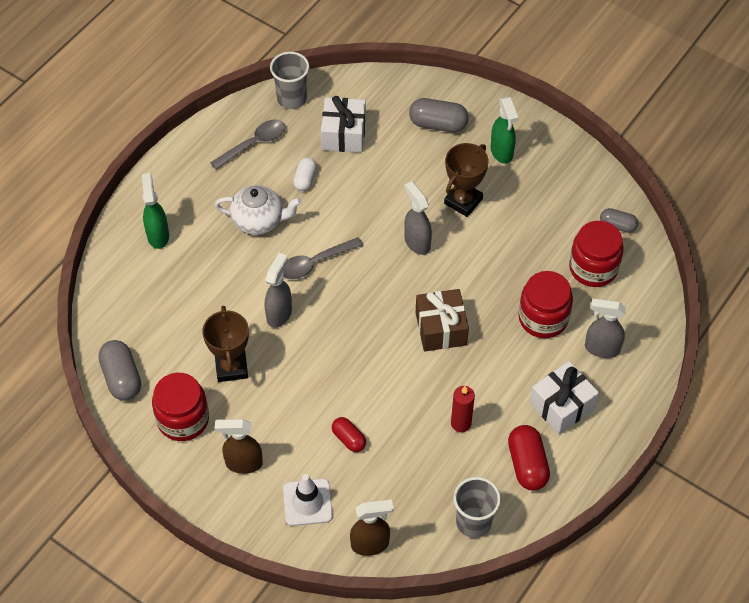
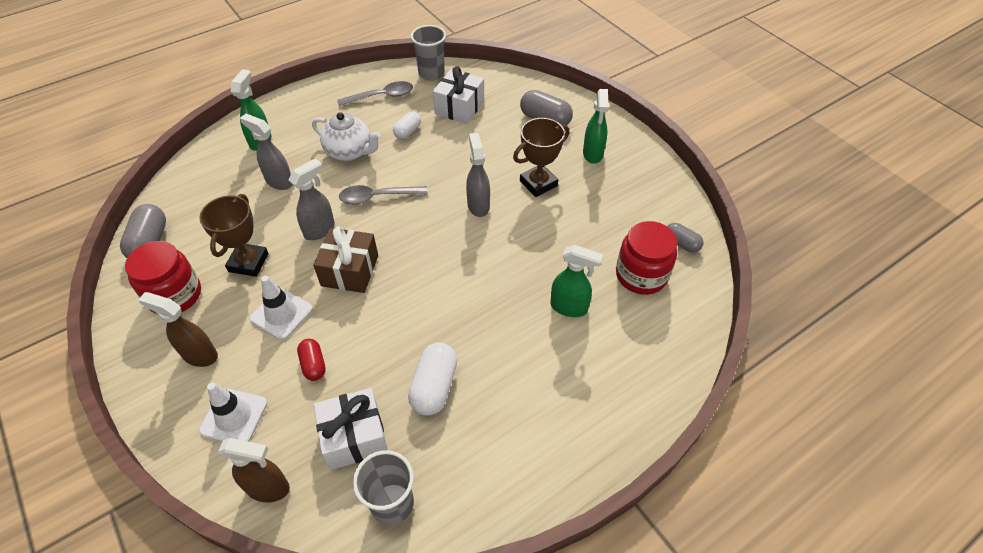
camera: 20 degrees right, 5 degrees down
brown gift [416,289,469,352] -> brown gift moved to [313,226,378,293]
red candle [451,386,475,432] -> white capsule [408,342,457,415]
red capsule [508,425,550,490] -> none
red jar [518,271,573,338] -> green spray bottle [550,245,603,317]
white gift [530,361,599,434] -> white gift moved to [314,388,388,470]
grey spray bottle [585,298,626,358] -> grey spray bottle moved to [240,114,293,190]
none -> white traffic cone [249,276,313,340]

